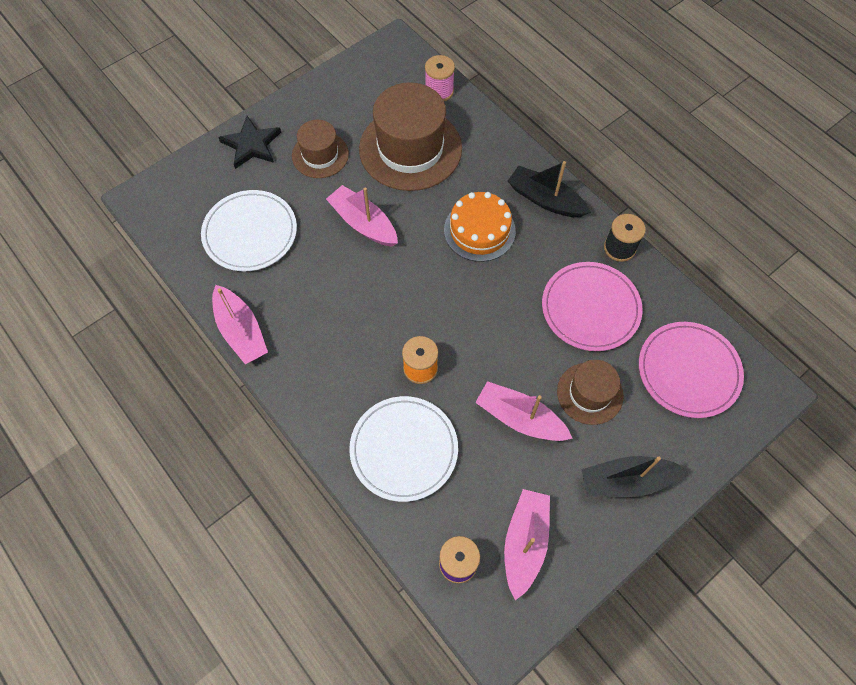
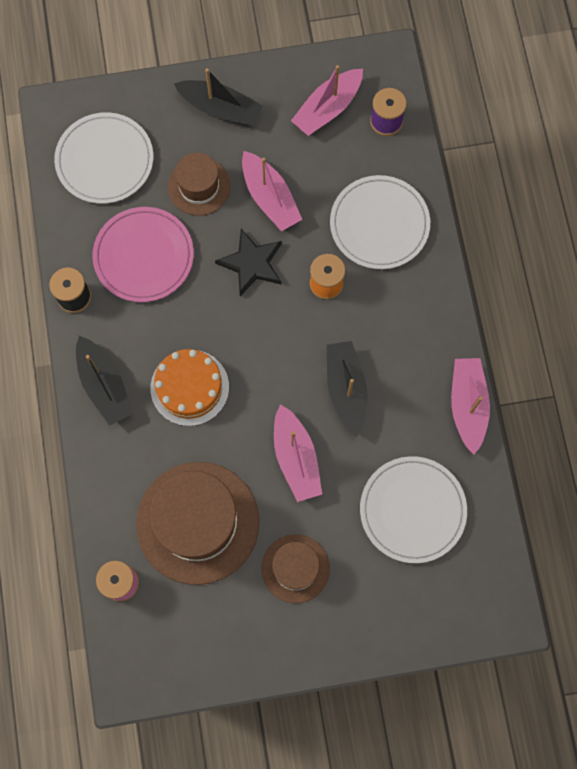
camera: 150 degrees left, 10 degrees up
black star [218,116,281,169] -> black star moved to [215,229,282,296]
pink plate [639,322,744,418] -> white plate [54,112,153,204]
none -> black boat [327,341,368,437]

